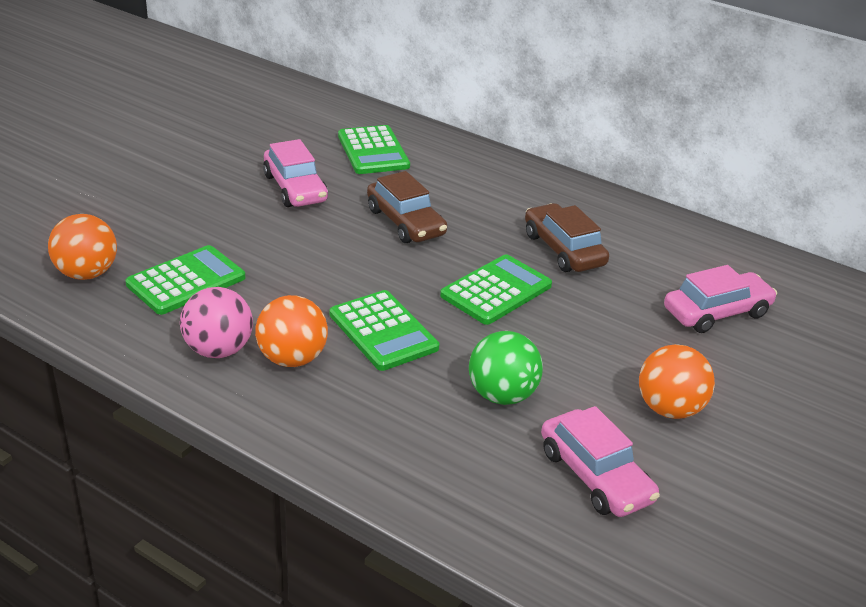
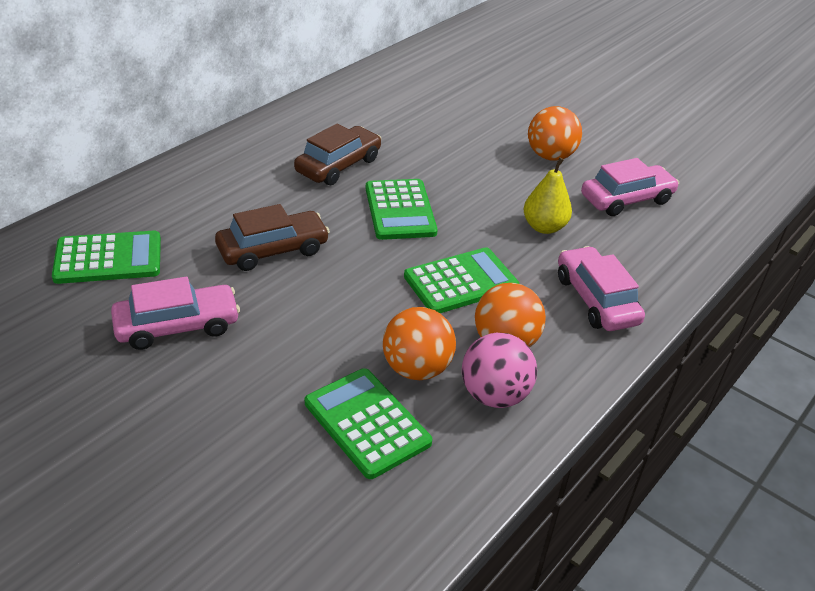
camera: 85 degrees left, 5 degrees up
orange ball [48,214,117,280] -> orange ball moved to [383,307,456,380]
green calculator [440,254,552,325] -> green calculator turned 150 degrees counterclockwise [366,179,438,240]
green ball [469,331,543,405] -> yellow pear [524,158,572,234]
brown car [525,203,609,272] -> brown car turned 150 degrees clockwise [294,124,381,185]
pink car [664,265,777,333] -> pink car moved to [558,246,645,331]

